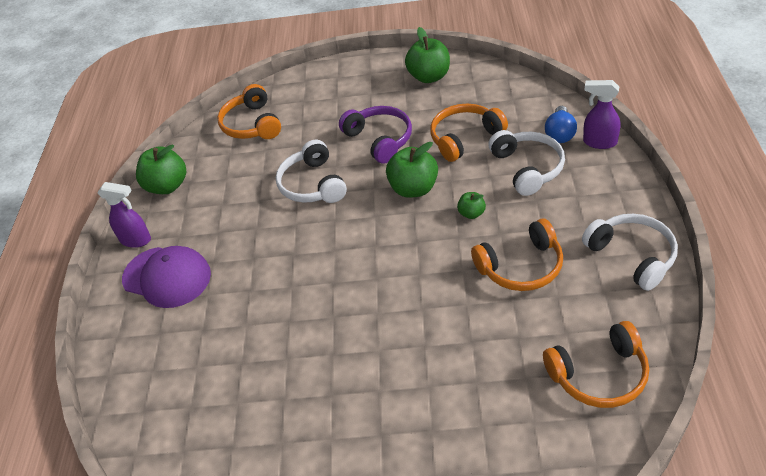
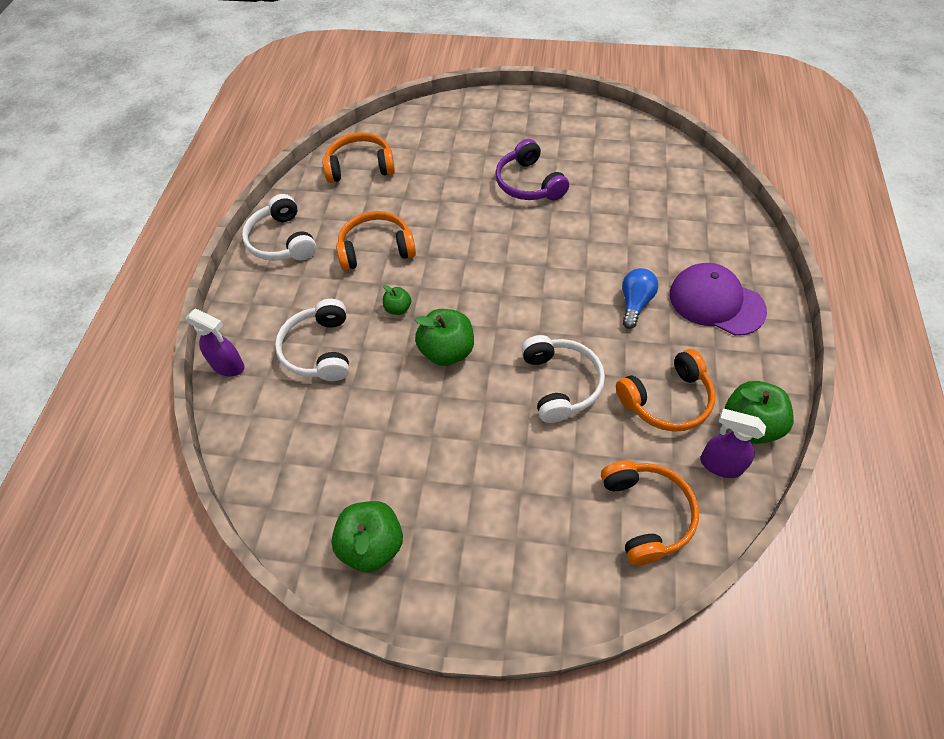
camera: 175 degrees left, 10 degrees up
purple spray bottle [97,182,151,248] -> purple spray bottle moved to [700,409,766,478]
purple headphones [339,106,412,164] -> purple headphones moved to [495,139,569,200]
orange headphones [430,103,508,162] -> orange headphones moved to [616,349,715,432]
blue light bulb [545,106,577,143] -> blue light bulb moved to [622,268,658,329]

